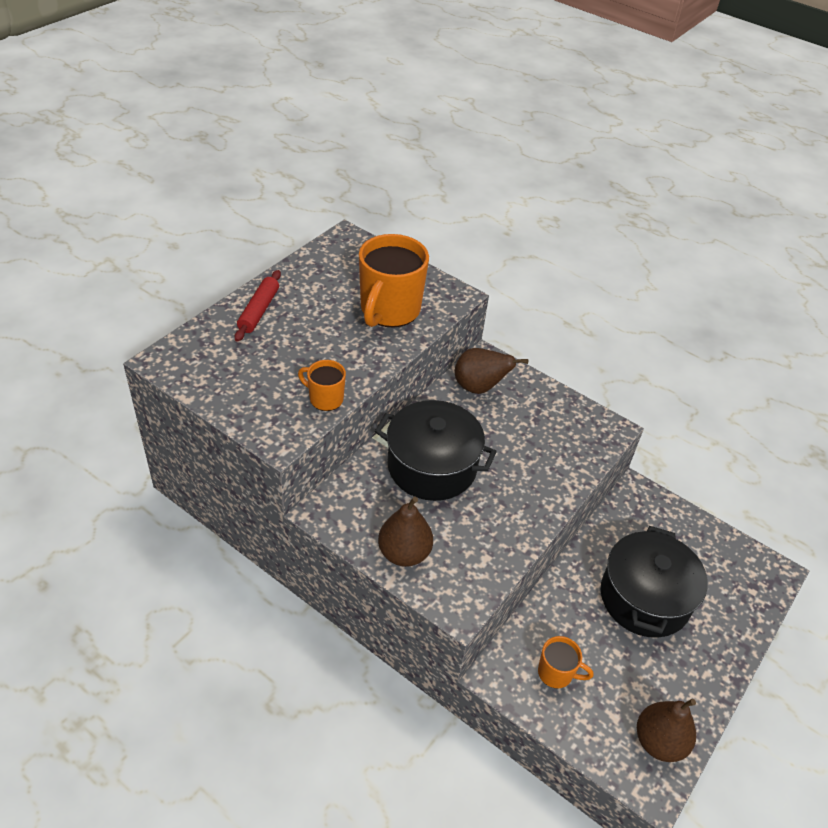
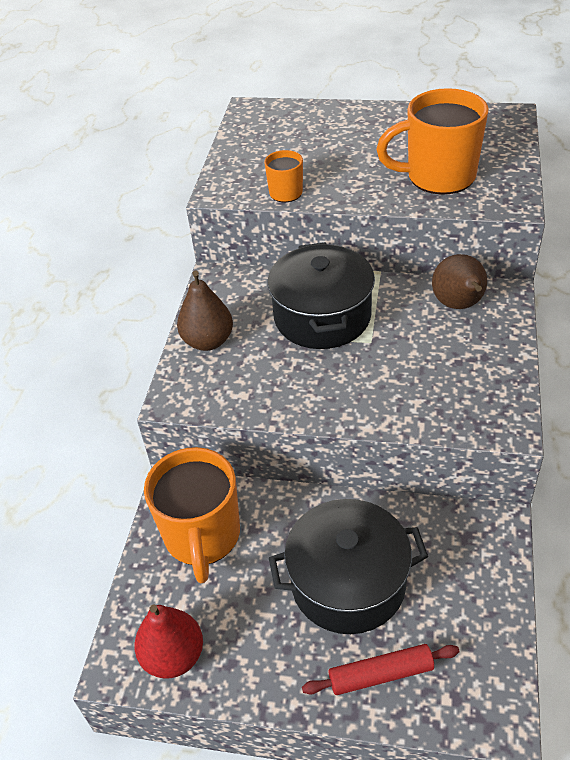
camera: 70 degrees right, 0 degrees up
red rolling pin [235,270,281,342] -> red rolling pin moved to [302,644,460,695]
orange mug [538,636,593,688] -> orange mug [144,447,240,583], size x1.99
brown pear [637,699,696,762] -> red pear [134,604,203,679]

